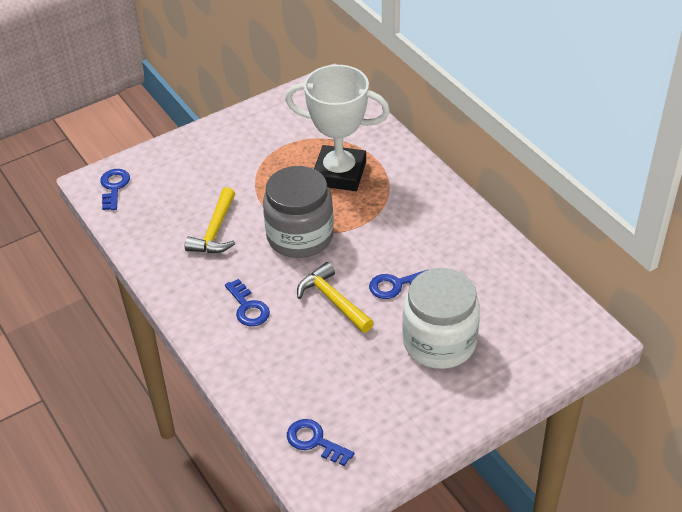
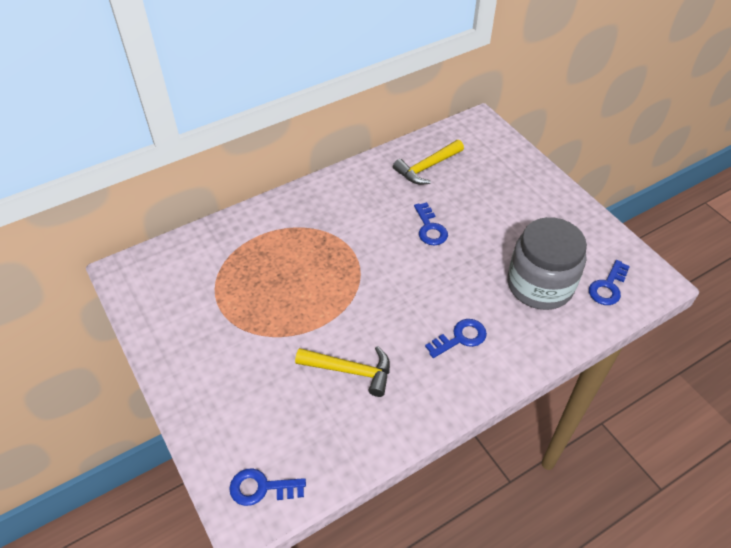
camera: 90 degrees left, 5 degrees up
grey jar [263,166,334,258] -> grey jar moved to [508,217,587,310]
white trophy [285,65,390,191] -> none
yellow hammer [297,262,374,333] -> yellow hammer moved to [393,140,464,185]
white jar [402,268,480,369] -> none

